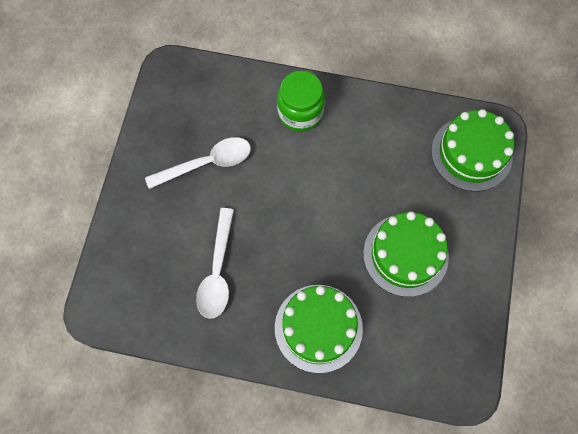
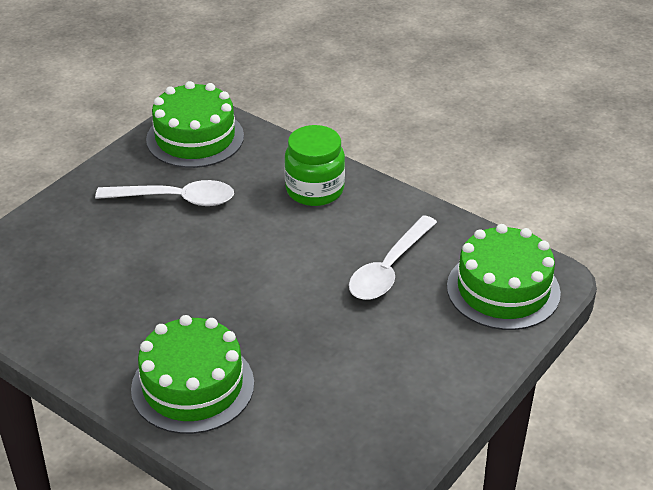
camera: 25 degrees right, 30 degrees down
white spoon [196,208,234,319] -> white spoon moved to [349,215,437,300]
green cake [363,212,449,297] -> green cake moved to [146,81,244,168]

